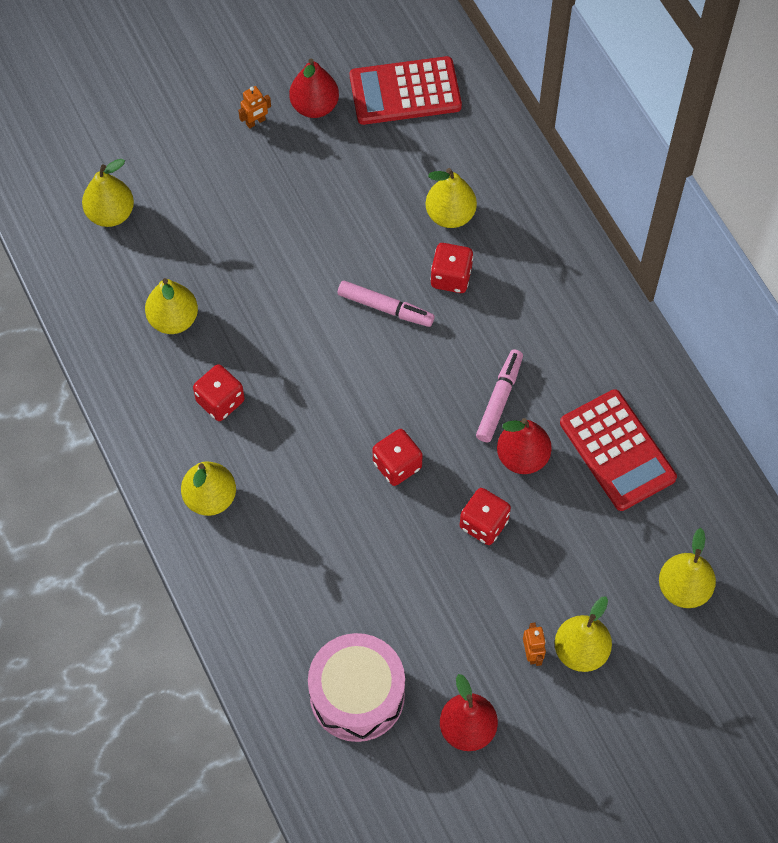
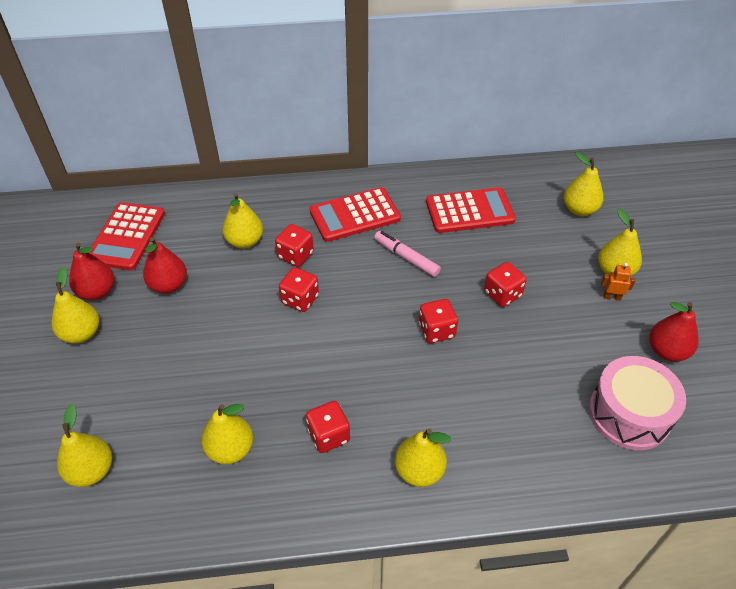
camera: 70 degrees left, 15 degrees down
orange robot [238,86,271,129] -> yellow pear [52,267,99,344]
pink marker [338,281,435,327] -> red dice [279,267,319,312]
red pear [497,418,552,474] -> red pear moved to [143,237,187,294]
none -> red calculator [310,187,401,242]

